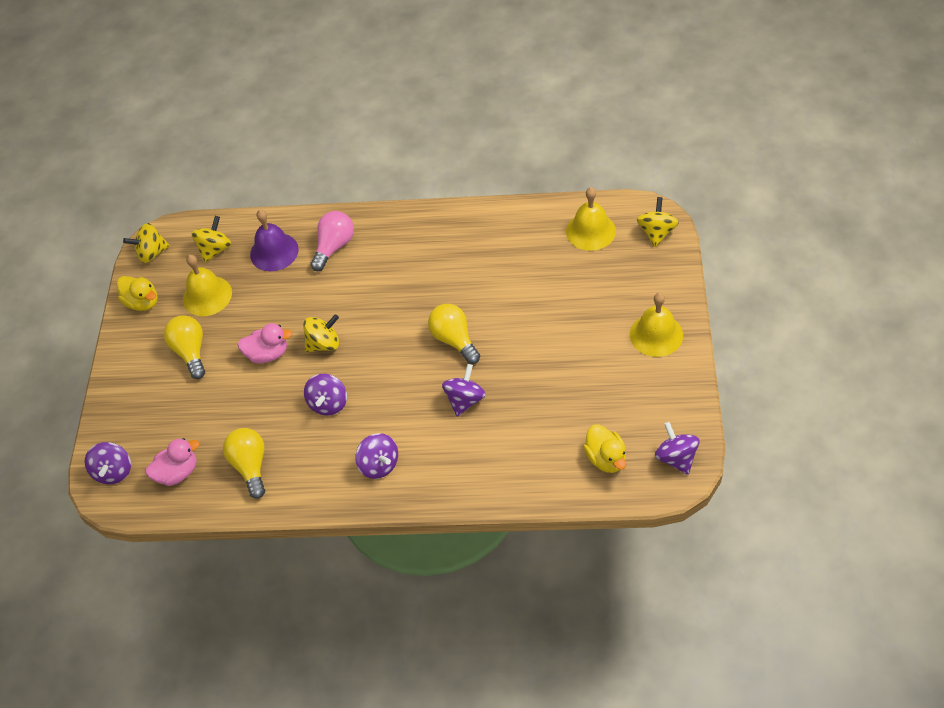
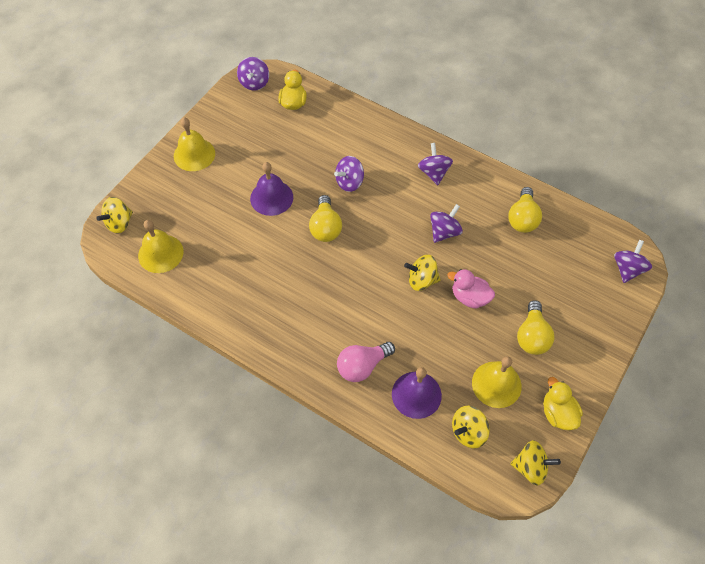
camera: 155 degrees left, 5 degrees up
pink duck [146,438,199,486] -> none
none -> purple bell [250,162,293,216]

